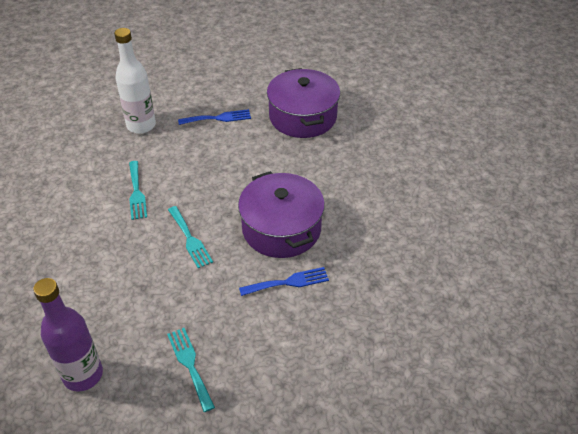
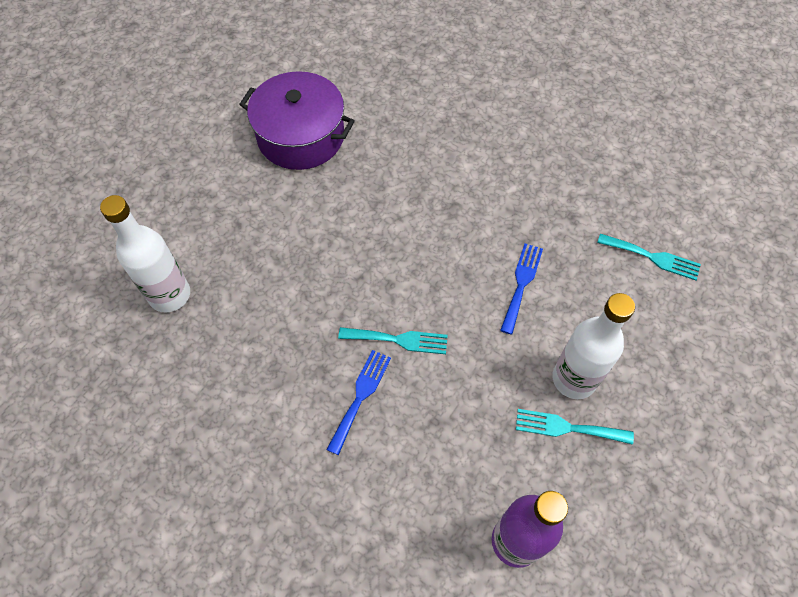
camera: 55 degrees left, 15 degrees up
turquoise fork [129,161,147,220] -> turquoise fork moved to [597,234,701,280]
blue fork [178,109,251,125] -> blue fork moved to [326,350,391,455]
purple pot [238,171,325,258] -> none
none -> white bottle [552,293,635,399]

